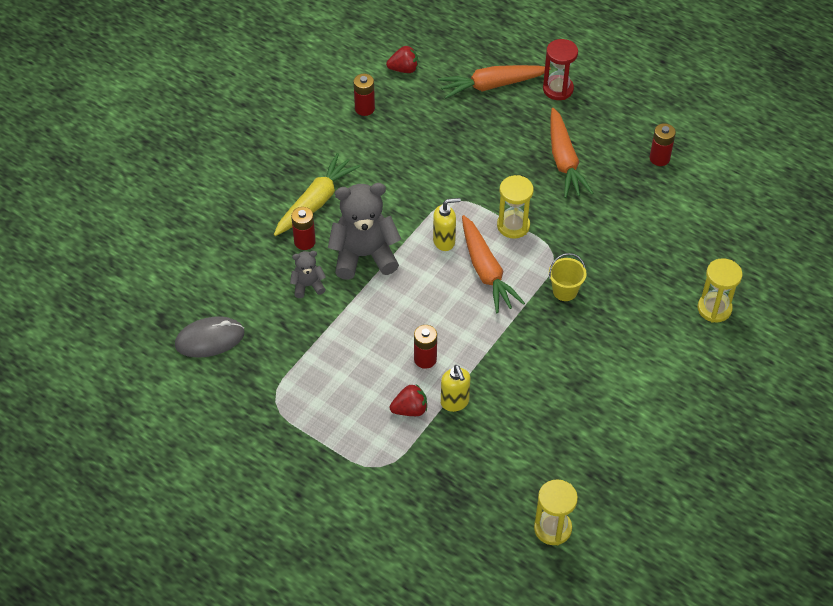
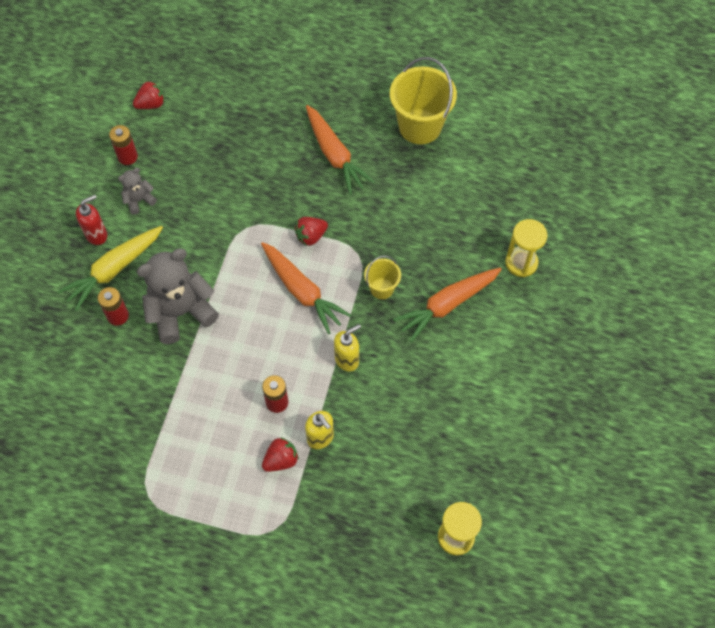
camera: 20 degrees left, 10 degrees up
grey mouse [175,316,244,358] -> none
yellow carrot [274,153,360,236] -> yellow carrot turned 150 degrees counterclockwise [58,226,163,311]
grey teddy bear [290,251,326,298] -> grey teddy bear moved to [118,168,157,215]
yellow soap dispenser [433,198,461,251] -> yellow soap dispenser moved to [334,324,361,371]
orange carrot [438,65,550,99] -> orange carrot moved to [393,268,502,342]
yellow hourglass [497,175,534,239] -> red strawberry [295,217,328,246]
red hourglass [543,39,578,100] -> none
red battery [650,123,676,166] -> yellow bucket [390,57,457,144]
none -> red soap dispenser [76,195,107,245]

